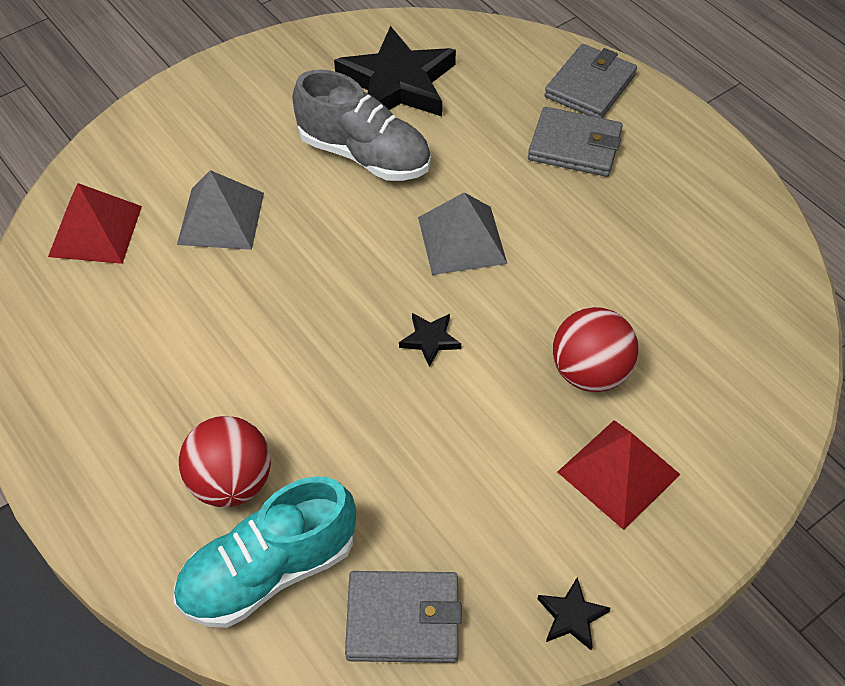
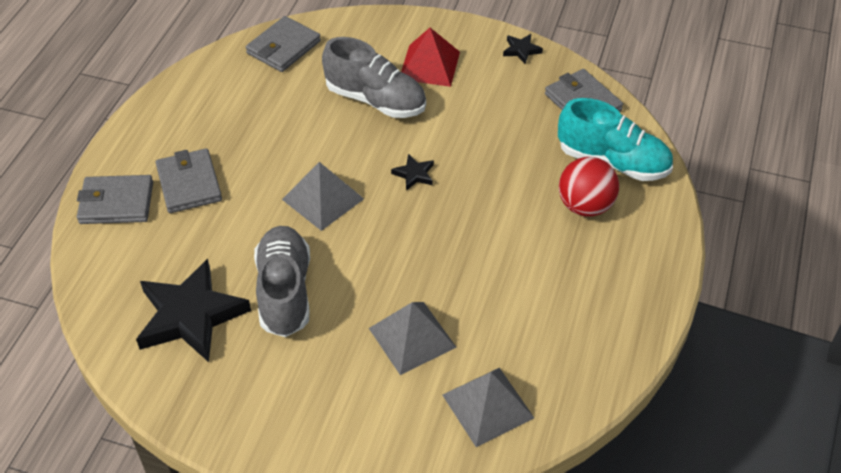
camera: 125 degrees left, 5 degrees down
red pyramid [48,183,142,264] -> grey pyramid [442,368,534,447]
red ball [553,307,639,392] -> grey shoe [322,37,426,118]
none -> grey wallet [246,16,321,72]

